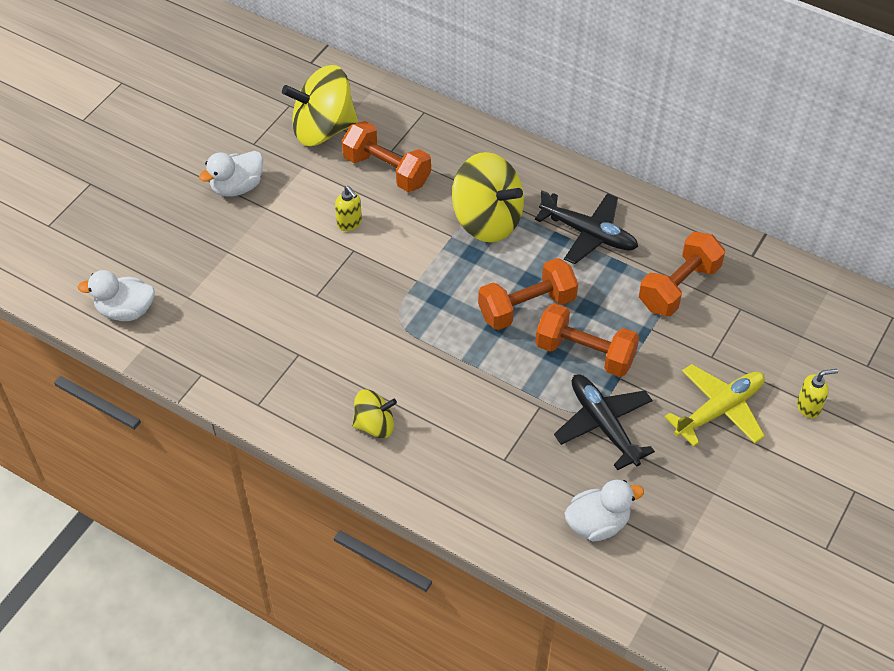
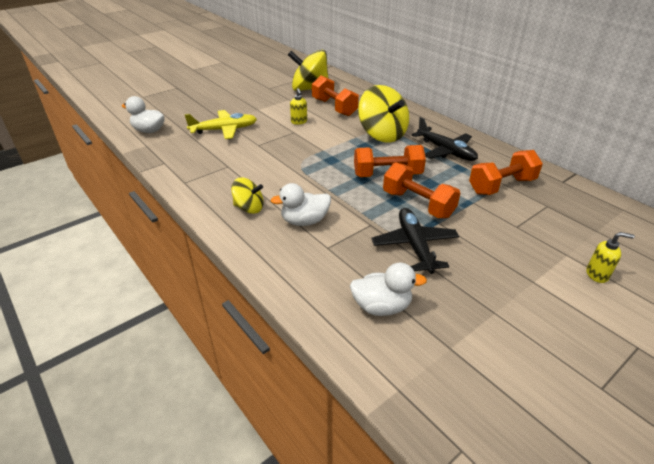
camera: 20 degrees right, 15 degrees down
white duck [199,151,263,197] -> white duck moved to [271,183,331,226]
yellow plane [665,364,765,447] -> yellow plane moved to [184,110,257,139]

